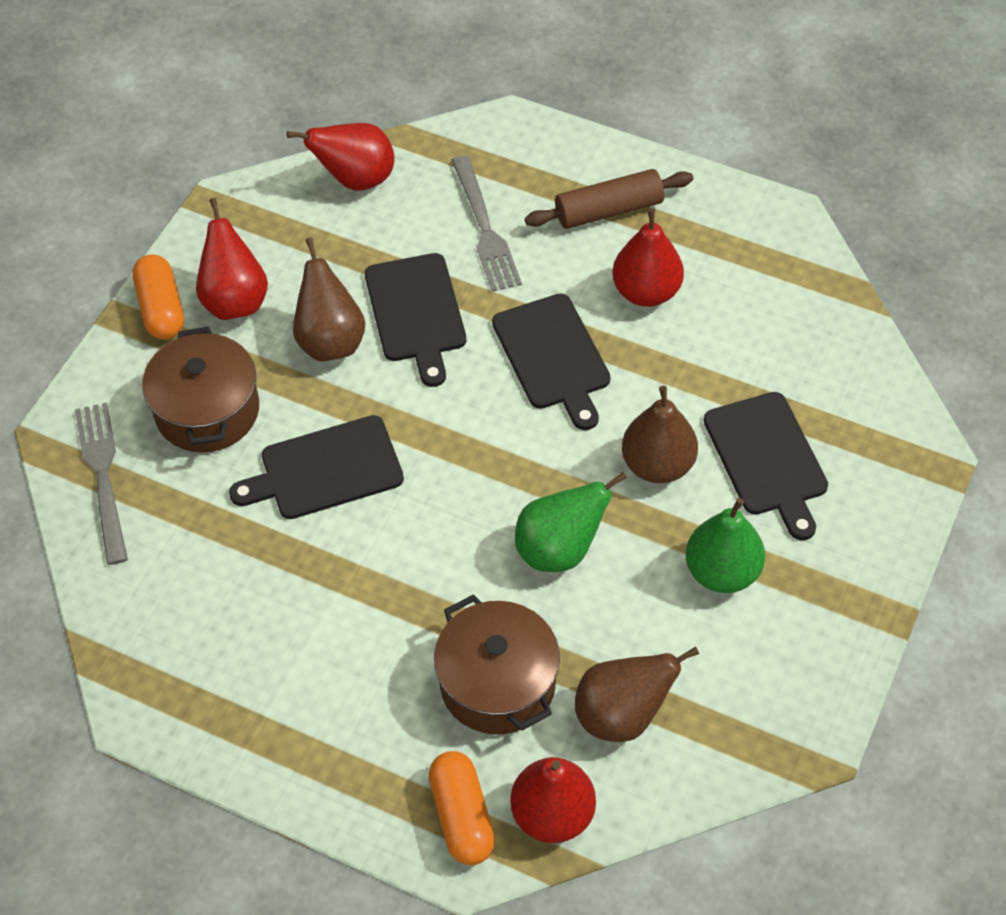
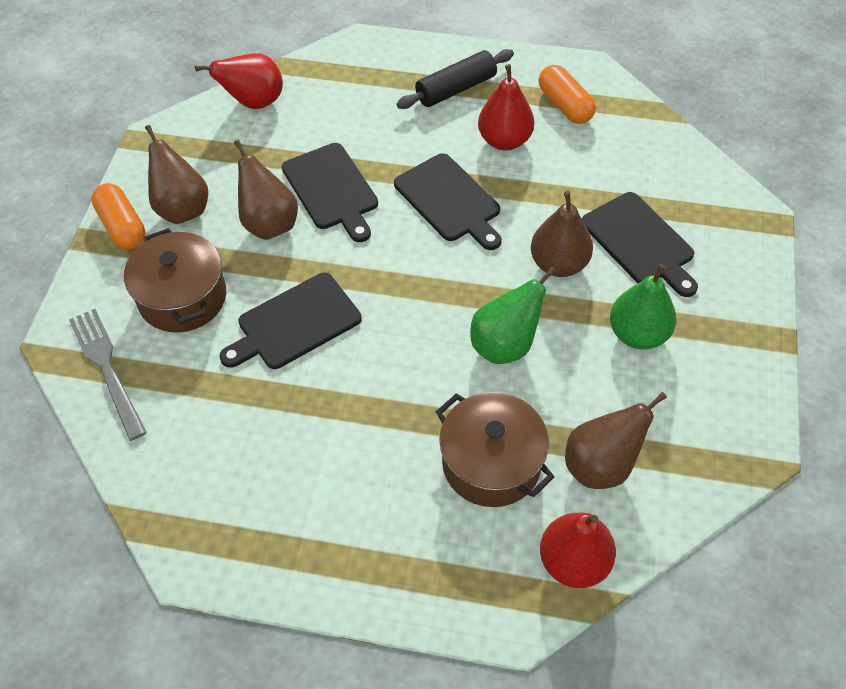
camera: 15 degrees left, 0 degrees up
red pear [196,198,268,320] -> brown pear [145,125,208,224]
orange capsule [429,751,495,865] -> orange capsule moved to [539,65,596,124]
grey fork [451,155,522,292] -> none
brown rolling pin [525,169,693,229] -> black rolling pin [397,49,514,109]

